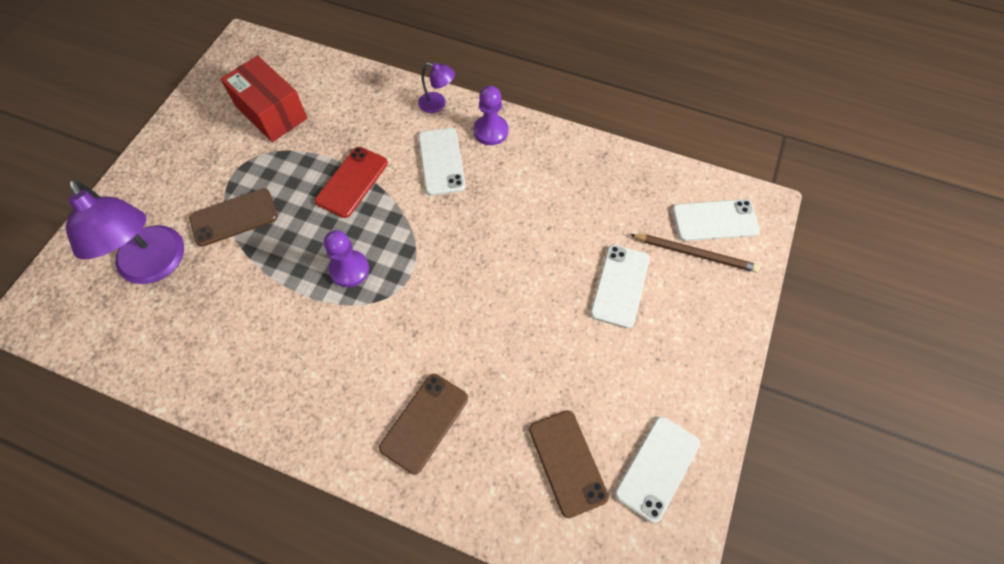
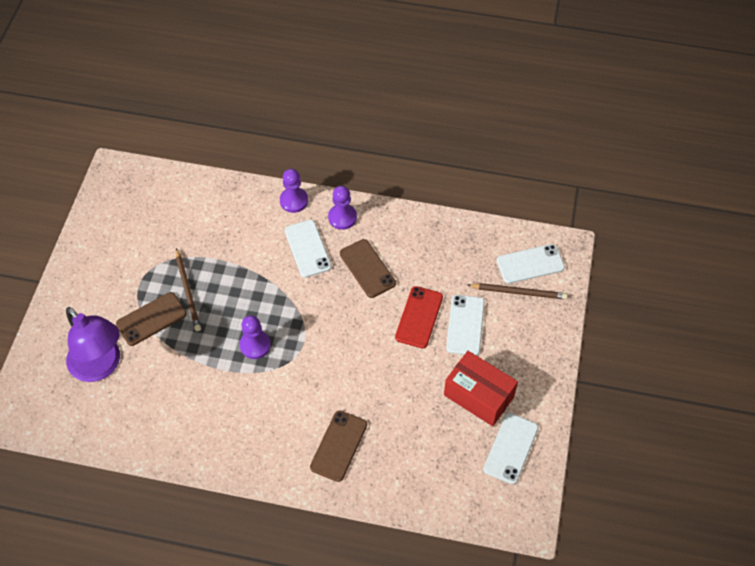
camera: 10 degrees left, 5 degrees down
red box [220,55,308,142] -> red box moved to [444,351,518,426]
red phone [315,147,388,218] -> red phone moved to [395,286,443,348]
purple lamp [418,62,455,113] -> purple pawn [280,169,308,213]
brown phone [529,410,609,518] -> brown phone moved to [340,239,396,298]
none -> brown pencil [176,248,201,331]

